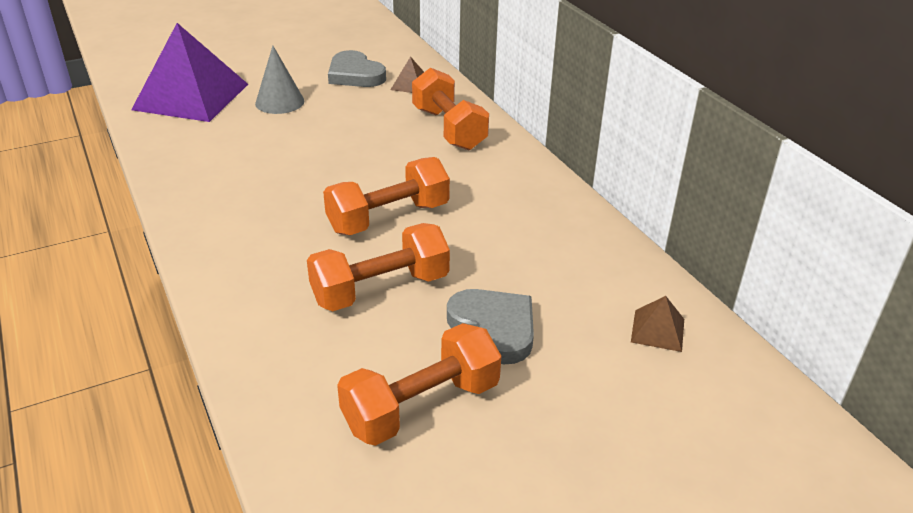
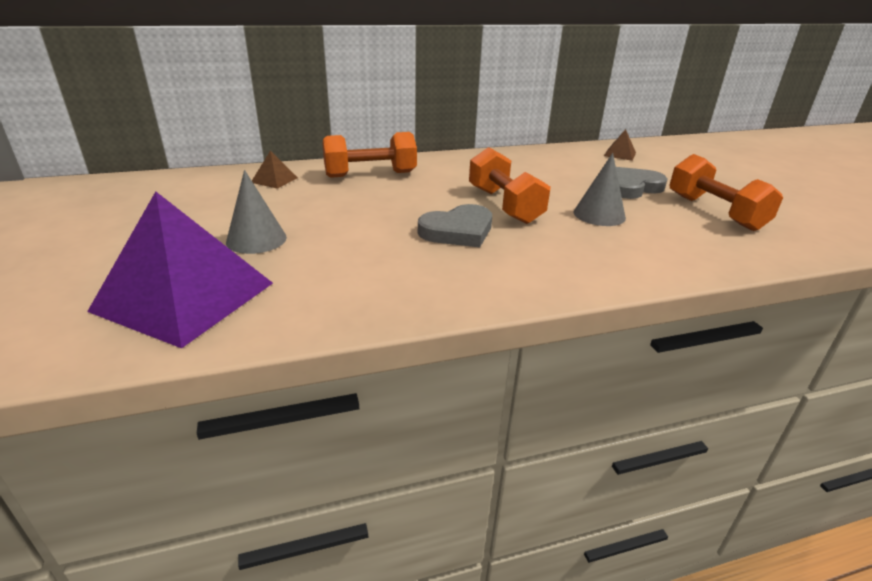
camera: 80 degrees left, 5 degrees down
orange dumbbell [307,223,450,311] -> grey cone [574,153,626,226]
grey heart [328,50,386,87] -> grey heart moved to [418,204,492,247]

